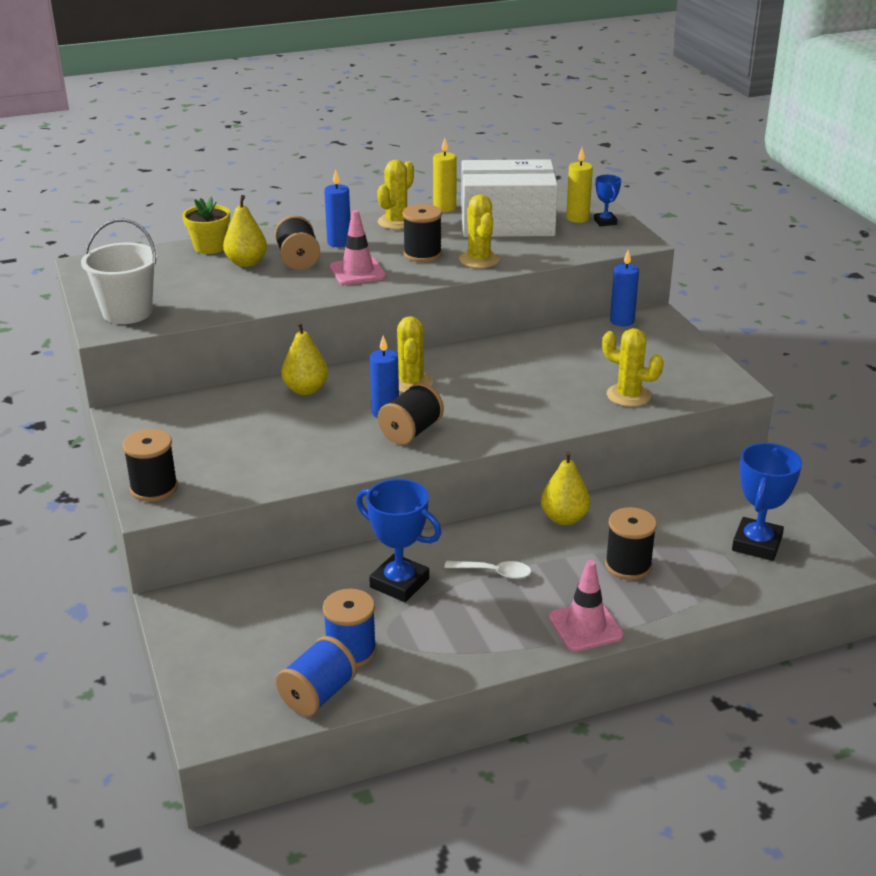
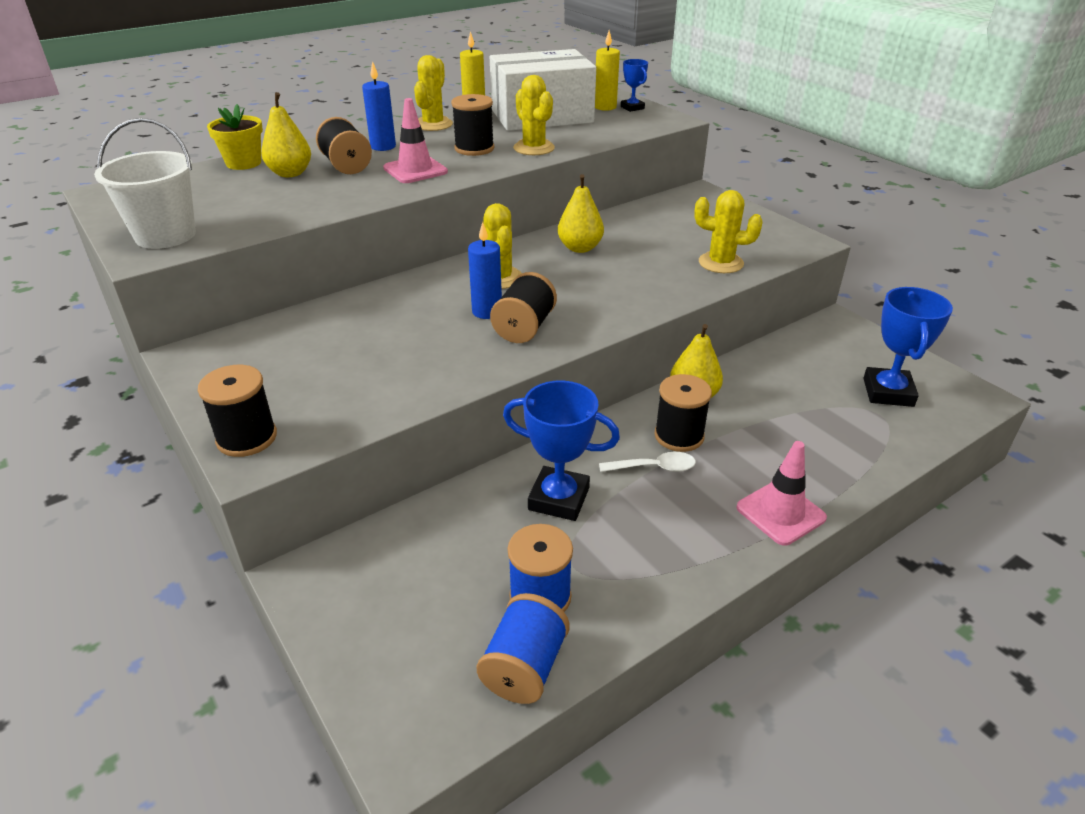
camera: 15 degrees left, 5 degrees up
yellow pear [281,322,328,395] -> yellow pear moved to [558,174,604,253]
black spool [605,507,657,580] -> black spool moved to [654,374,712,452]
blue candle [610,250,639,326] -> none

